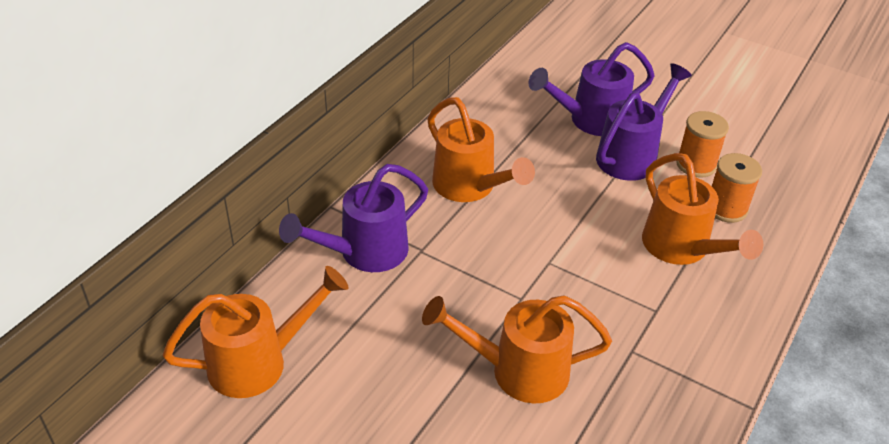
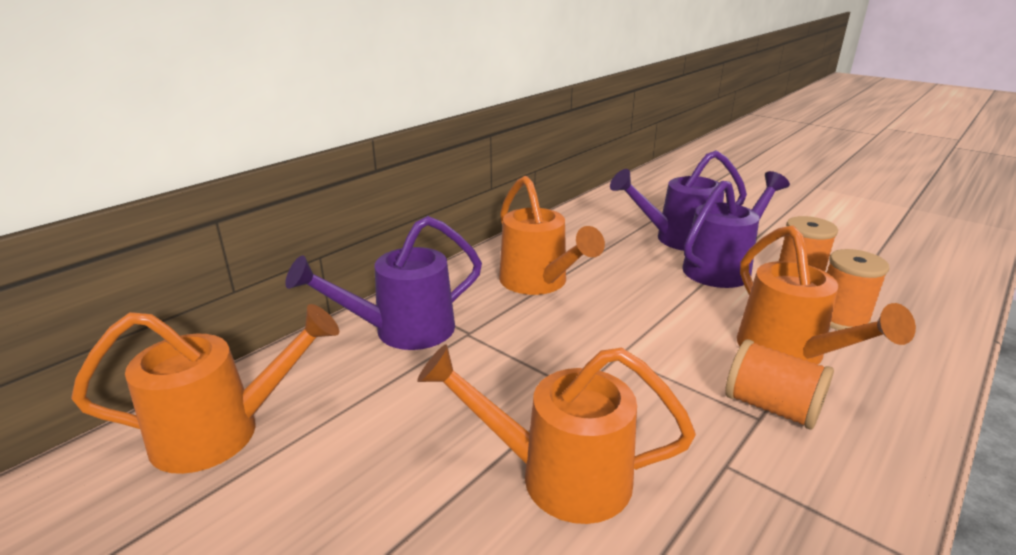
camera: 10 degrees right, 15 degrees down
none -> orange spool [725,339,834,430]

